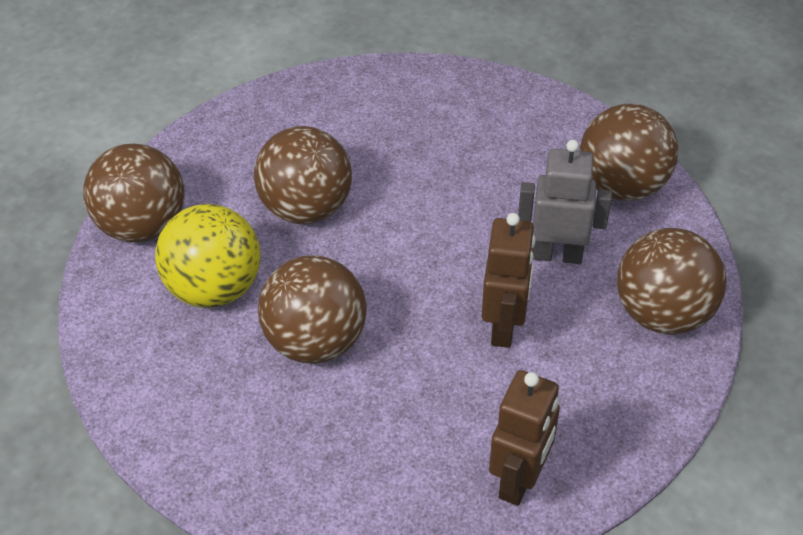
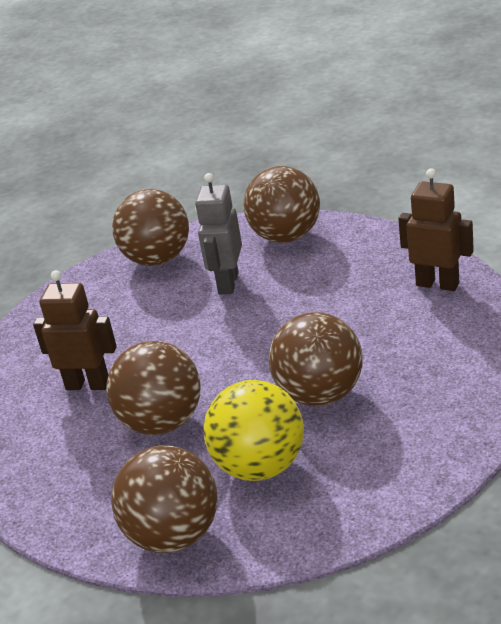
camera: 85 degrees left, 15 degrees down
brown robot [482,213,535,348] -> brown robot moved to [33,270,117,390]

